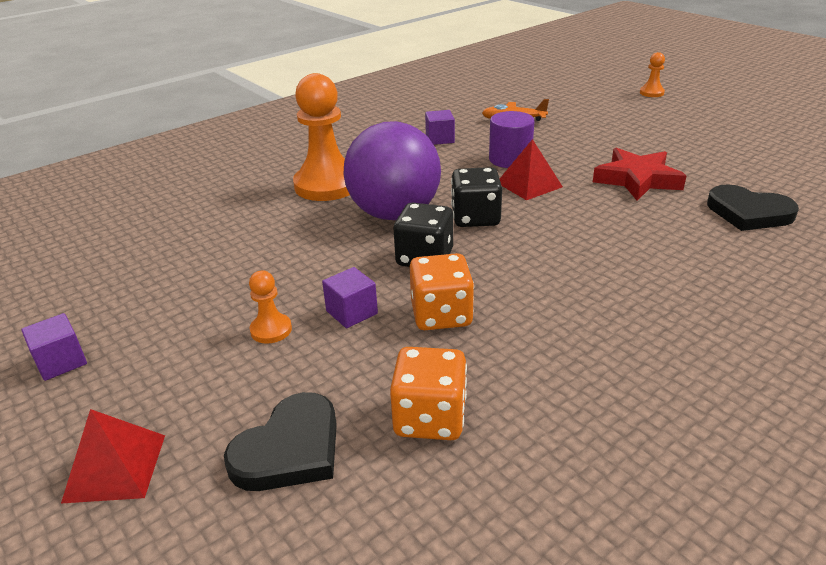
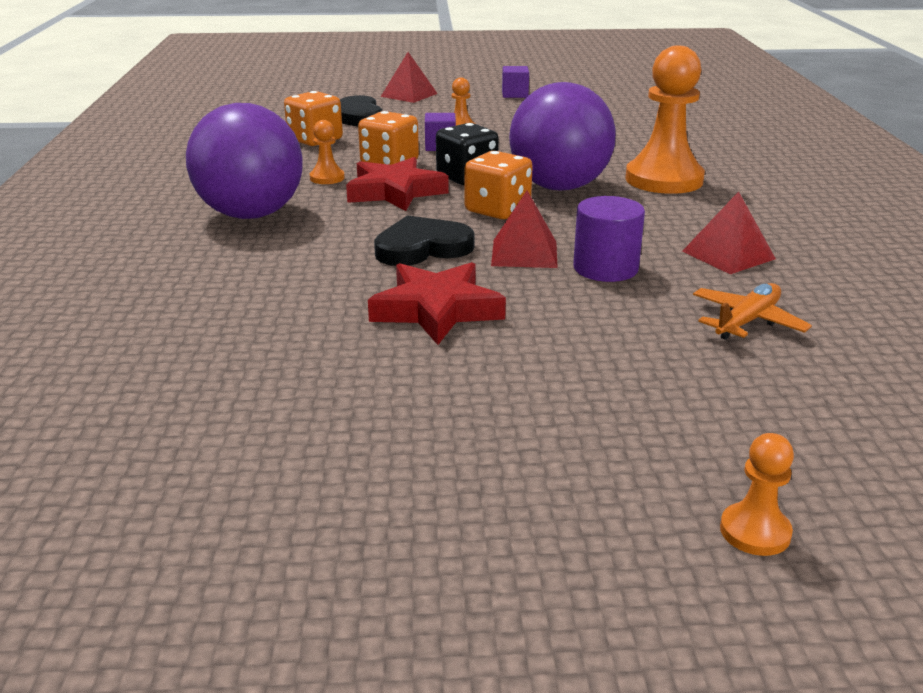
camera: 125 degrees right, 5 degrees down
purple cube [425,110,455,145] -> red pyramid [682,191,776,274]
black dice [451,167,502,227] -> orange dice [464,151,533,219]
black heart [707,184,799,231] -> black heart moved to [374,215,475,266]
none -> purple ball [186,103,302,219]
none -> orange pawn [310,120,345,184]
none -> red star [346,157,449,211]

